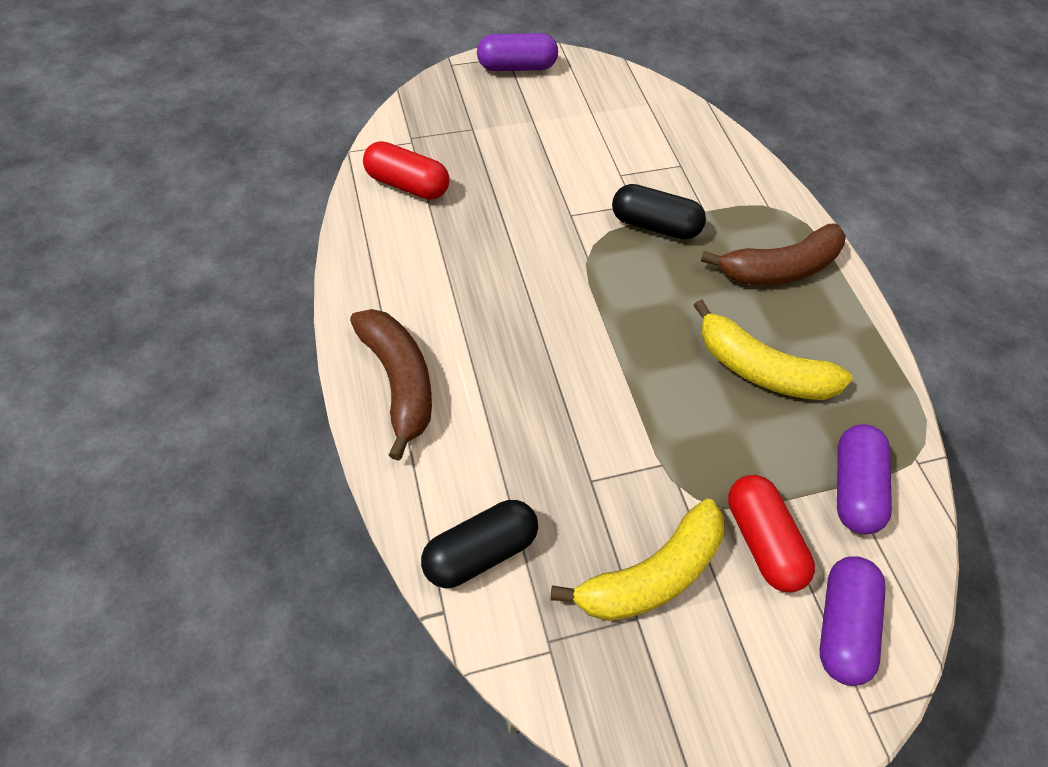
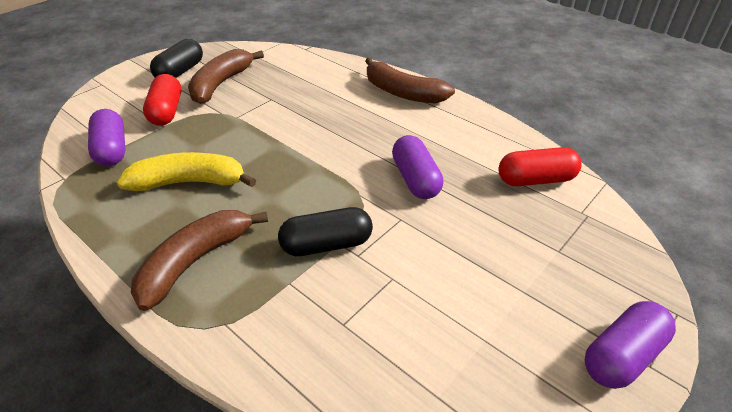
camera: 150 degrees right, 15 degrees down
black capsule [421,500,538,588] -> black capsule moved to [150,39,203,78]
yellow banana [551,499,725,621] -> brown banana [188,49,264,104]
red capsule [728,475,815,592] -> red capsule turned 45 degrees clockwise [143,74,181,126]
purple capsule [820,556,886,686] -> purple capsule moved to [392,135,443,199]

